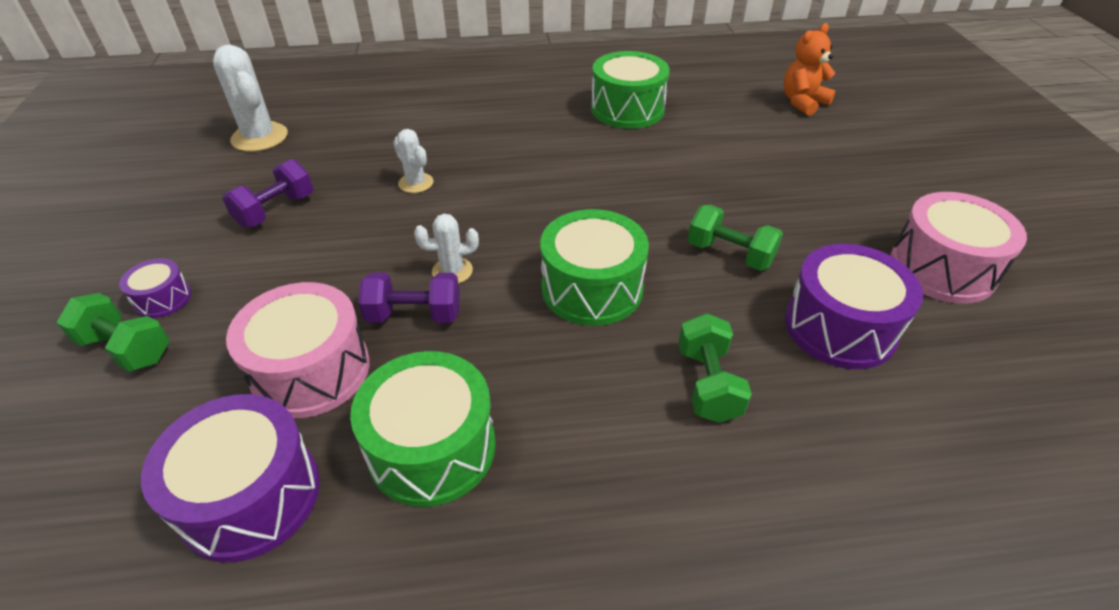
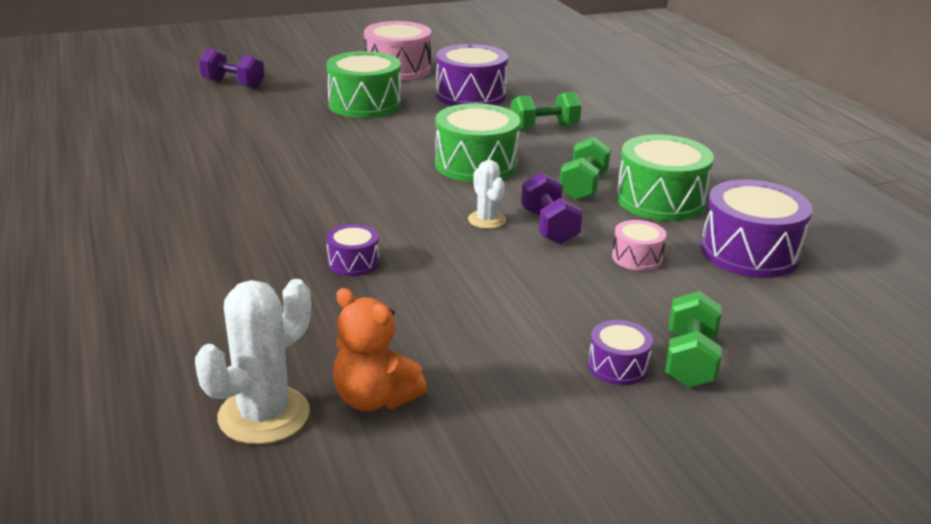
camera: 105 degrees left, 15 degrees down
purple dumbbell [222,159,313,228] -> purple dumbbell moved to [199,48,264,89]
pink drum [226,282,370,418] -> pink drum [612,220,666,271], size x0.51
white cactus [393,129,434,193] -> purple drum [326,224,379,276]
green drum [591,51,670,129] -> green drum moved to [327,51,401,118]
green dumbbell [688,205,783,271] -> green dumbbell moved to [560,137,611,200]
orange teddy bear [783,23,836,116] -> orange teddy bear moved to [333,288,427,411]

